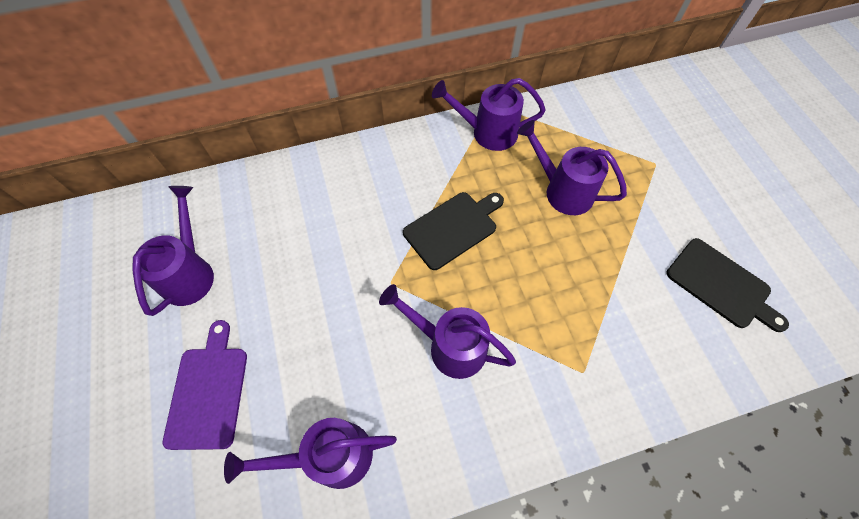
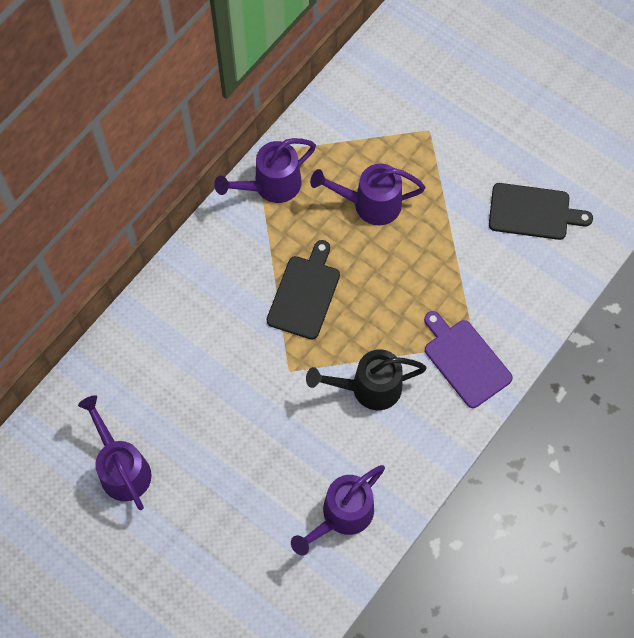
camera: 35 degrees left, 5 degrees up
purple cutting board [163,320,247,450] -> purple cutting board moved to [424,311,513,408]
purple watering can [379,284,516,379] -> black watering can [306,349,427,410]

